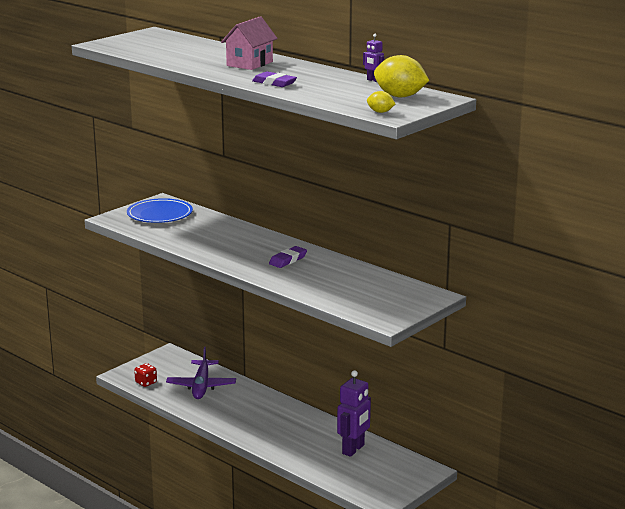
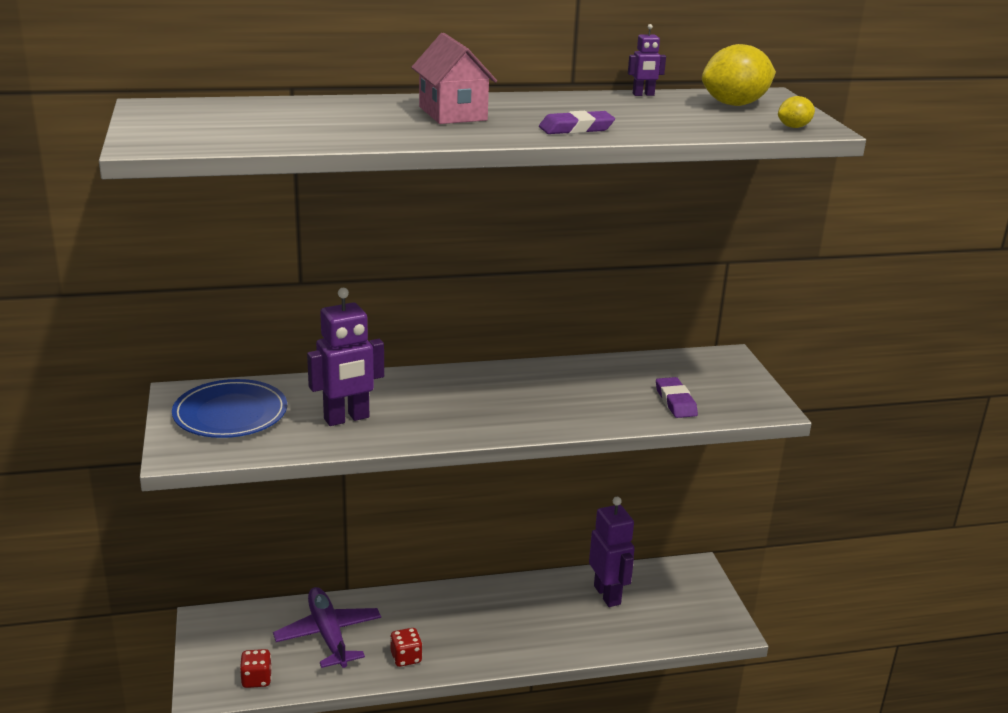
camera: 55 degrees left, 5 degrees up
purple plane [166,347,236,399] -> purple plane turned 150 degrees counterclockwise [273,587,381,668]
purple eraser [269,246,307,268] -> purple eraser moved to [656,377,698,418]
none -> purple robot [307,288,384,426]
none -> red dice [390,628,423,667]

